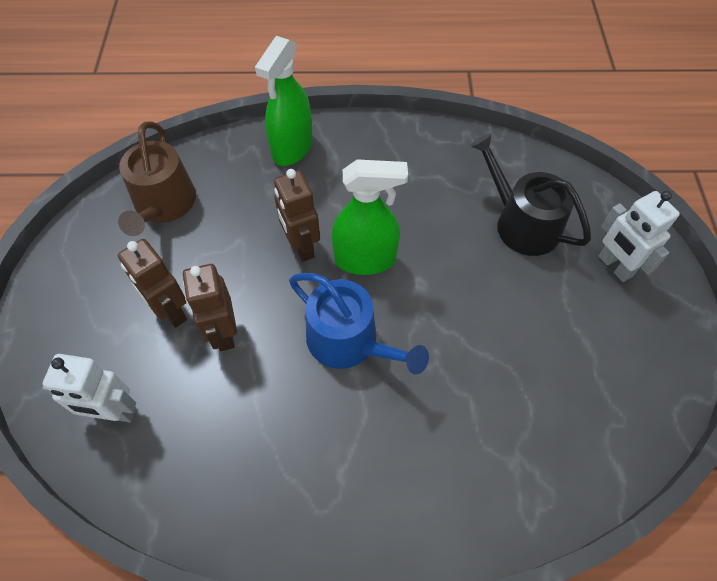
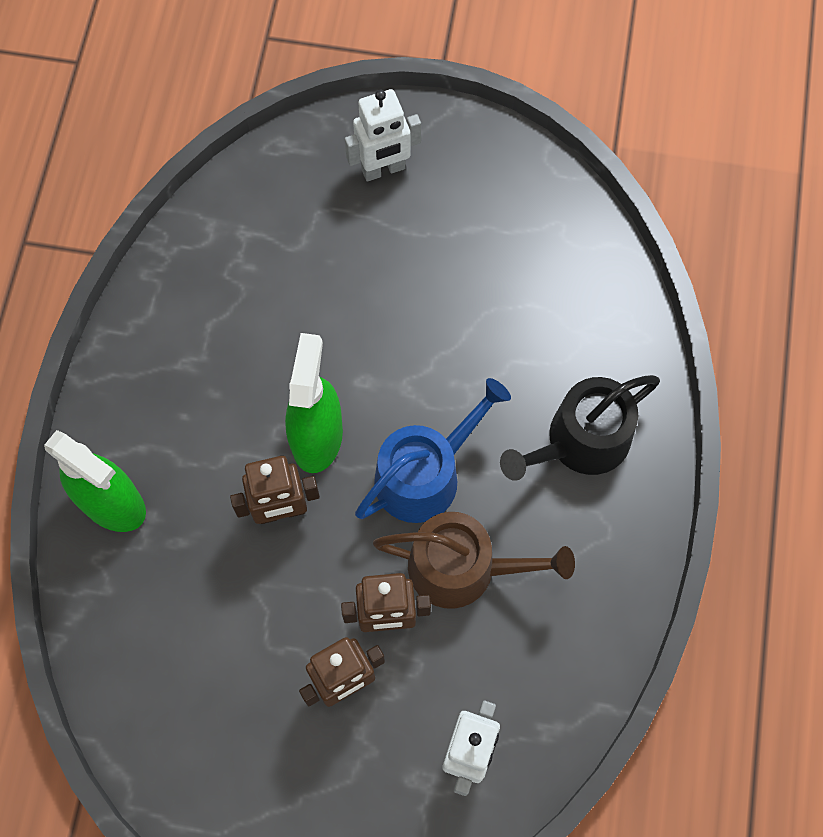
camera: 80 degrees left, 10 degrees up
brown watering can [118,121,196,236] -> brown watering can moved to [373,512,575,609]
black watering can [470,133,591,256] -> black watering can moved to [500,375,660,481]

